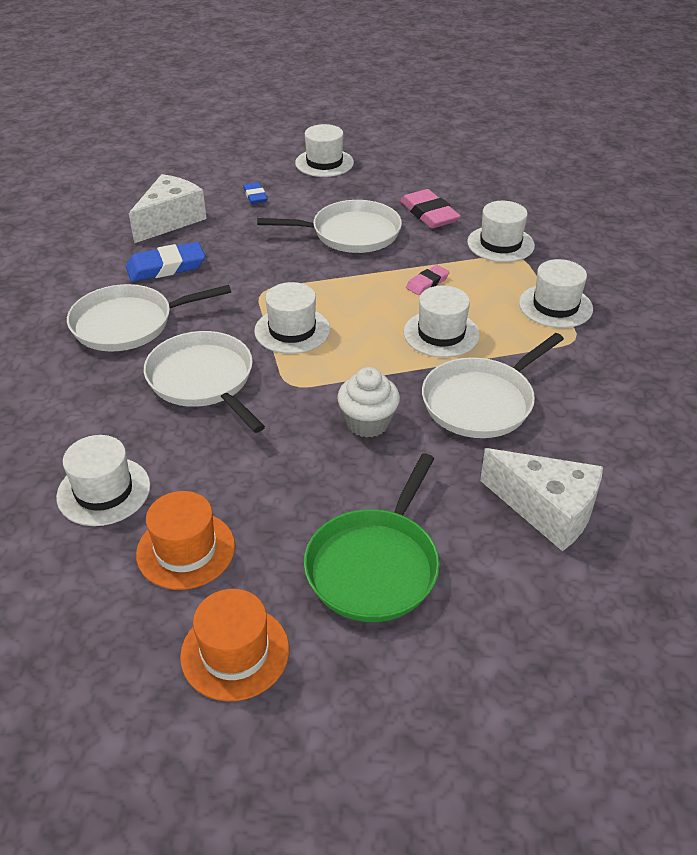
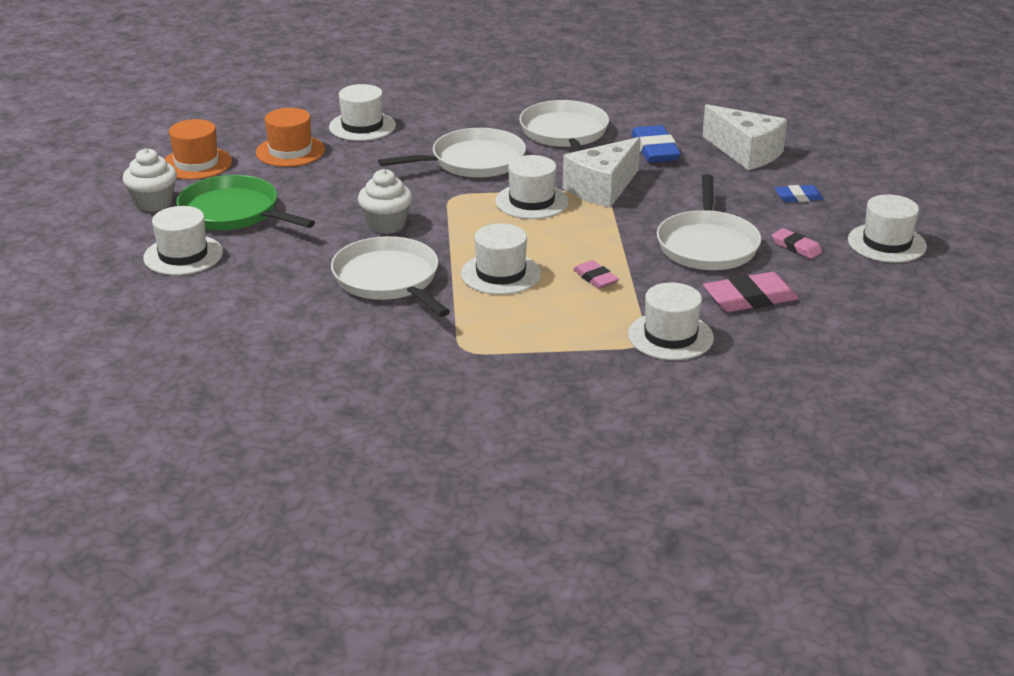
camera: 100 degrees right, 10 degrees down
white cheese [480,448,603,551] -> white cheese moved to [563,137,641,208]
white hat [519,259,593,328] -> white hat moved to [143,206,223,275]
none -> white cupcake [123,148,177,212]
none -> pink eraser [772,228,823,259]

